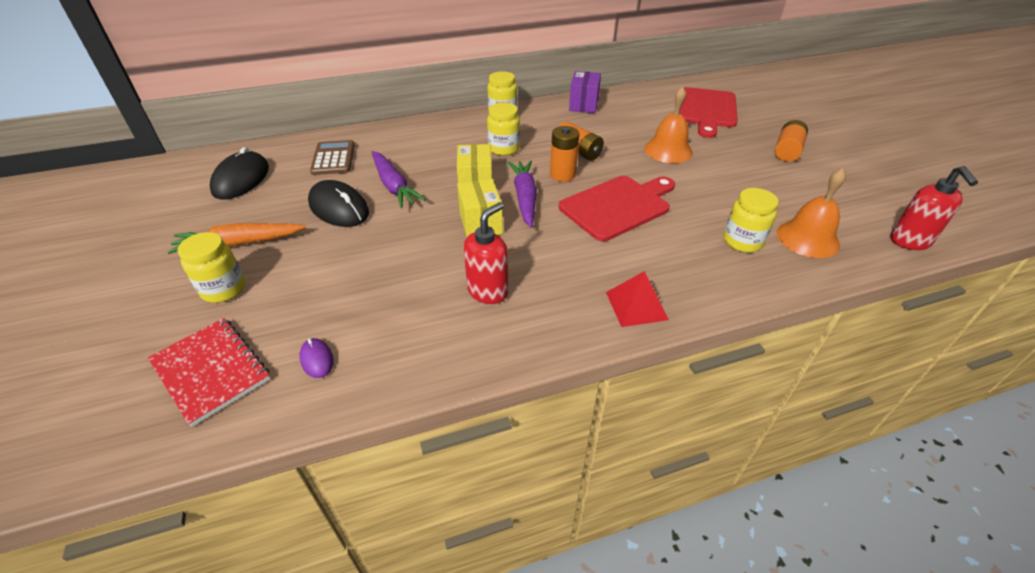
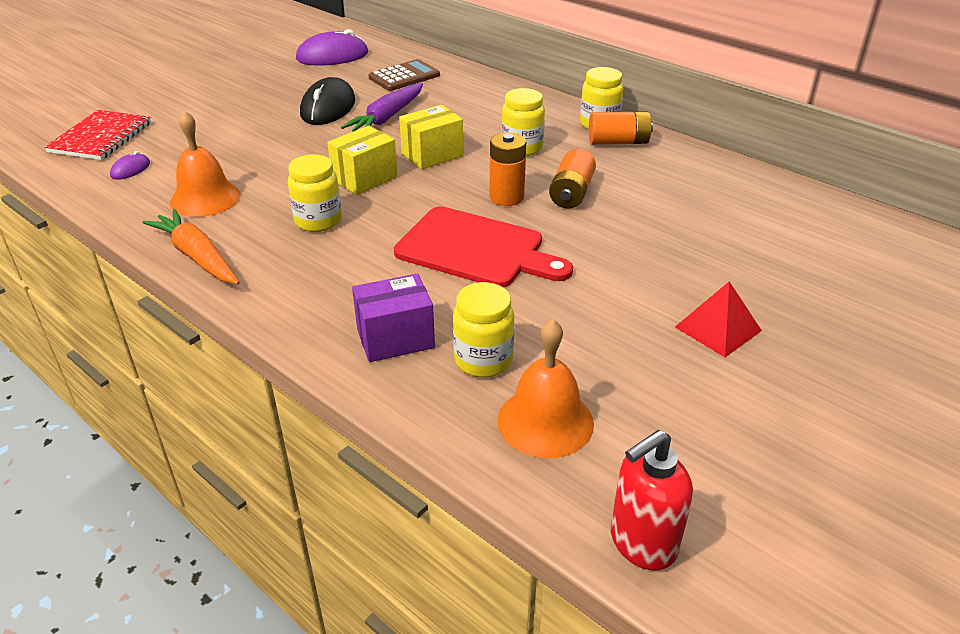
camera: 60 degrees right, 5 degrees down
orange carrot [167,223,306,254] -> orange carrot moved to [143,209,240,285]
yellow jar [178,232,245,303] -> yellow jar moved to [288,154,342,232]
black mouse [210,147,269,200] -> purple mouse [296,29,368,66]
red soap dispenser [464,202,508,304] -> none
purple carrot [507,161,537,228] -> none
purple box [569,71,601,113] -> purple box moved to [352,274,435,362]
red pyramid [606,271,669,327] -> red pyramid moved to [675,281,762,357]
orange bell [644,86,693,163] -> orange bell moved to [170,111,241,217]
red cutting board [679,87,738,138] -> none
orange battery [775,120,808,162] -> orange battery moved to [589,111,653,145]

